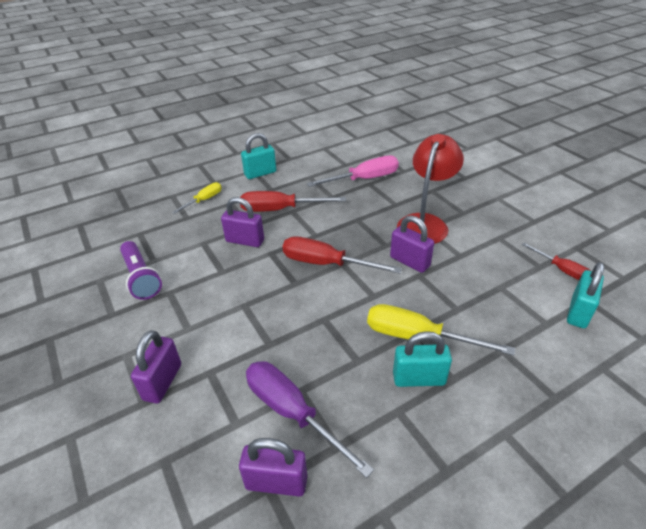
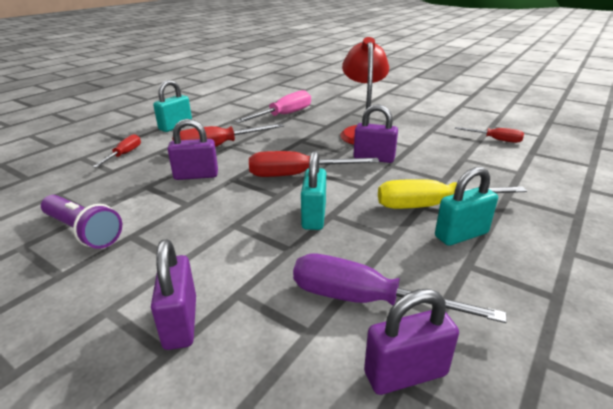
camera: 25 degrees left, 10 degrees down
yellow screwdriver [172,182,222,214] -> red screwdriver [92,134,141,168]
turquoise padlock [567,262,604,328] -> turquoise padlock moved to [301,151,326,230]

